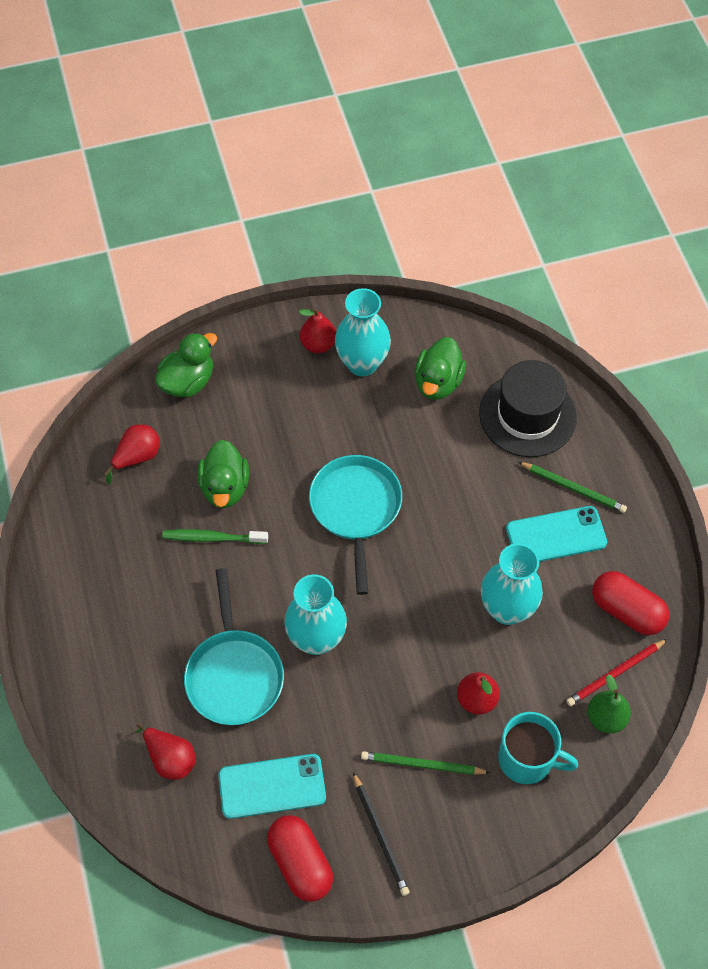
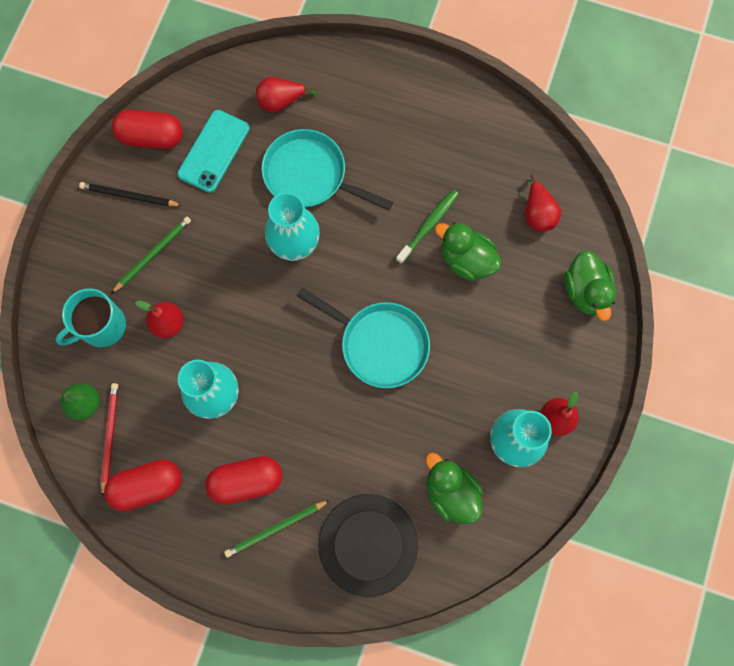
camera: 125 degrees right, 15 degrees up
turquoise phone [506,506,607,562] -> red capsule [205,456,282,505]

